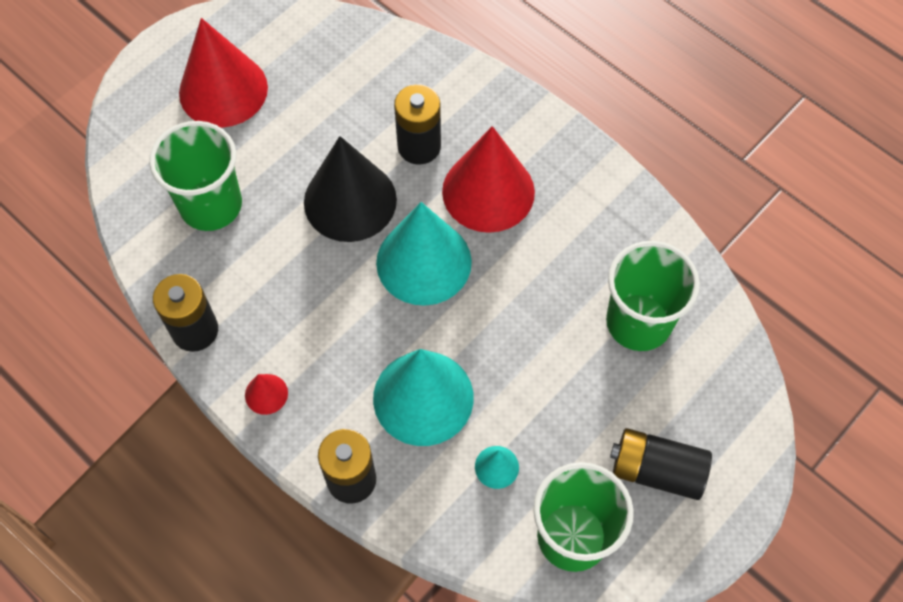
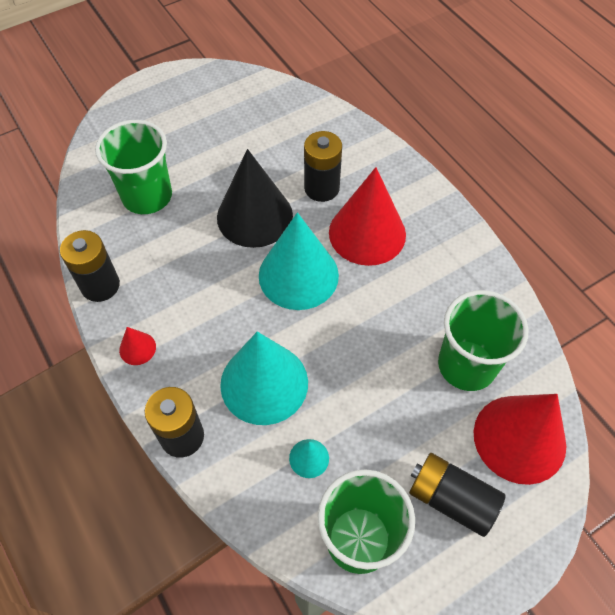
camera: 15 degrees right, 5 degrees down
red cone [179,18,268,127] -> red cone moved to [474,394,566,485]

